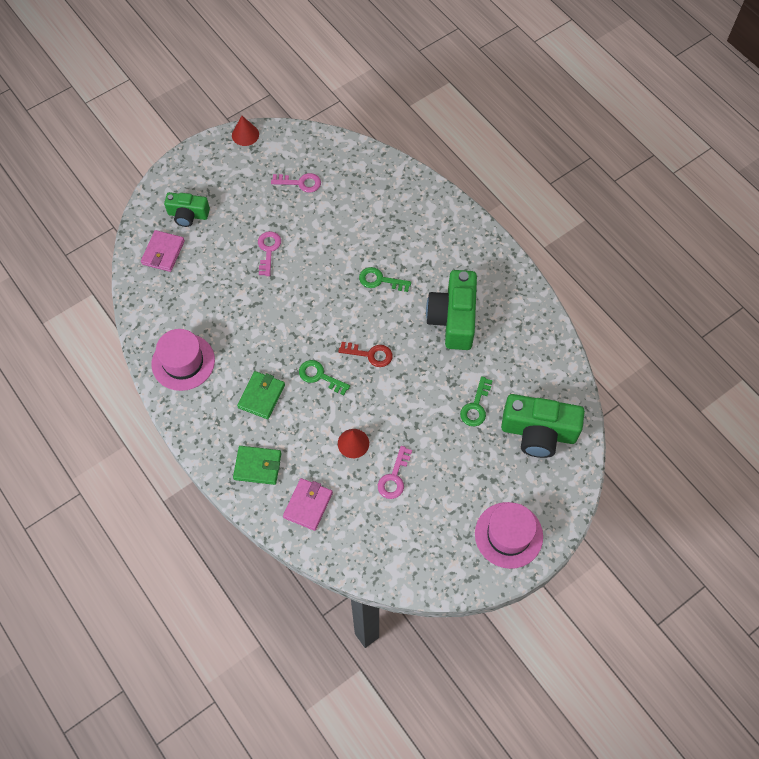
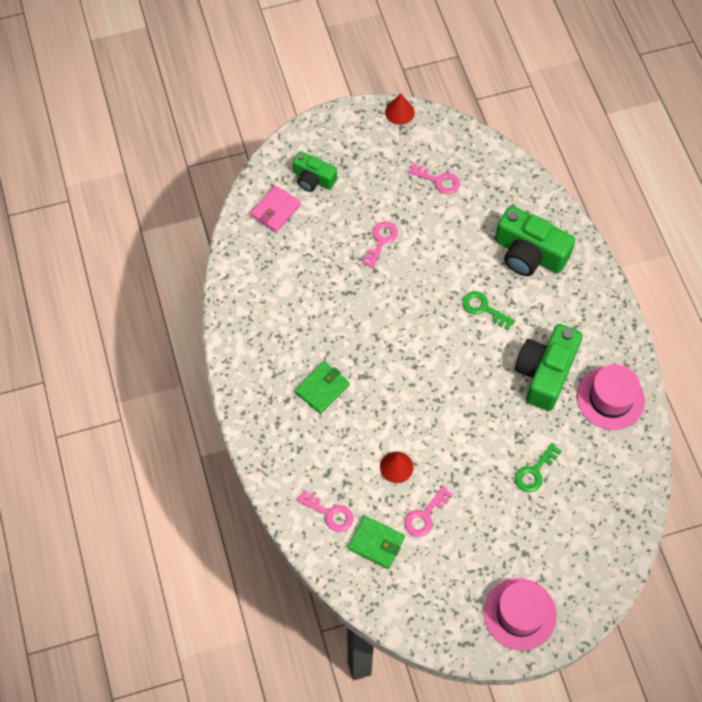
camera: 20 degrees right, 0 degrees up
pink hat [152,329,215,391] -> pink hat moved to [577,364,645,430]
green wallet [233,446,281,485] -> green wallet moved to [348,516,405,569]
pink wallet [283,478,333,531] -> pink key [297,490,353,532]
green key [299,360,350,395] -> none
red key [338,342,393,367] -> none
green camera [501,394,585,458] -> green camera moved to [495,206,575,276]

